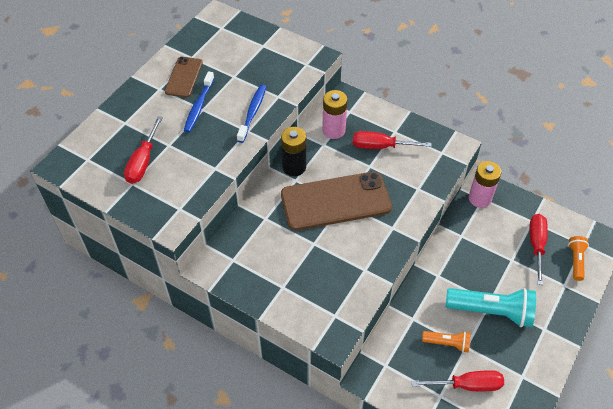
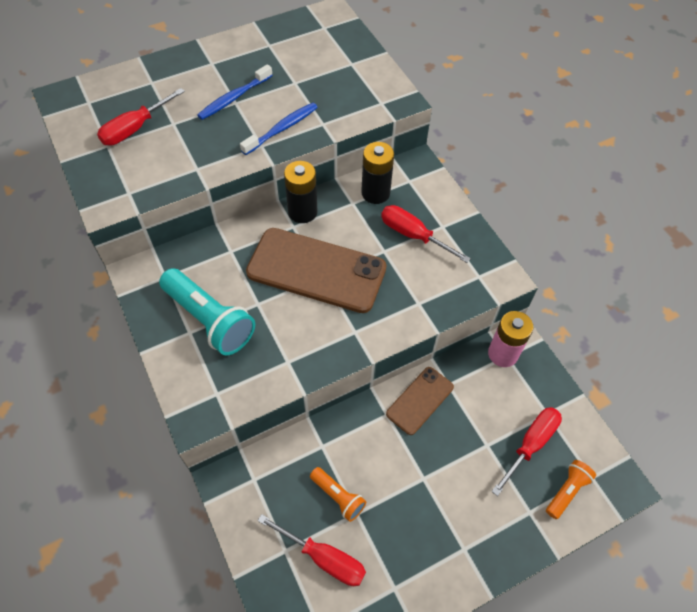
camera: 30 degrees right, 5 degrees up
brown phone [165,57,203,98] -> brown phone moved to [386,367,454,435]
pink battery [322,90,348,139] -> black battery [361,142,394,204]
turquoise flashlight [445,288,536,327] -> turquoise flashlight moved to [159,268,255,356]

